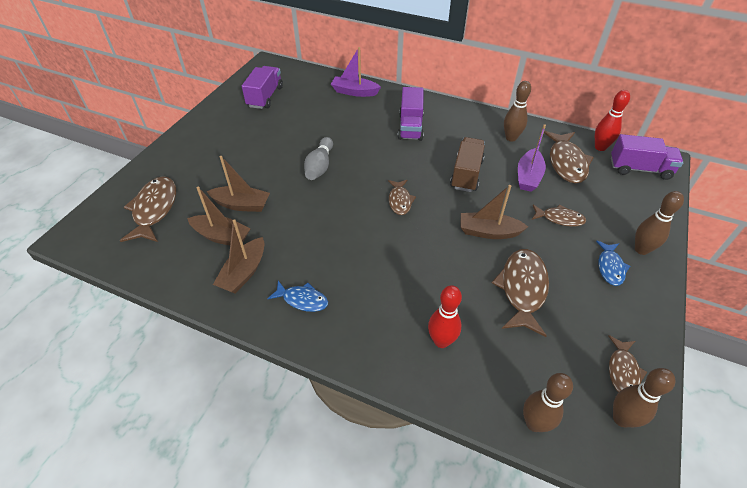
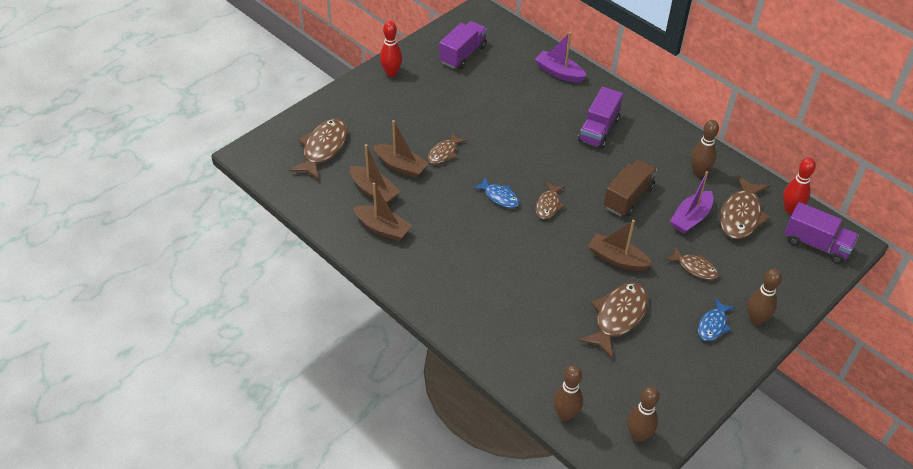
camera: 20 degrees right, 0 degrees up
brown boat [213,219,264,293] -> brown boat turned 105 degrees counterclockwise [353,183,412,241]
blue fish [267,281,328,312] -> blue fish moved to [472,178,520,208]
grey bowling pin [304,137,333,180] -> none
red bowling pin [428,285,462,348] -> red bowling pin moved to [380,21,402,77]
brown fish [609,335,647,392] -> brown fish moved to [427,132,467,164]

